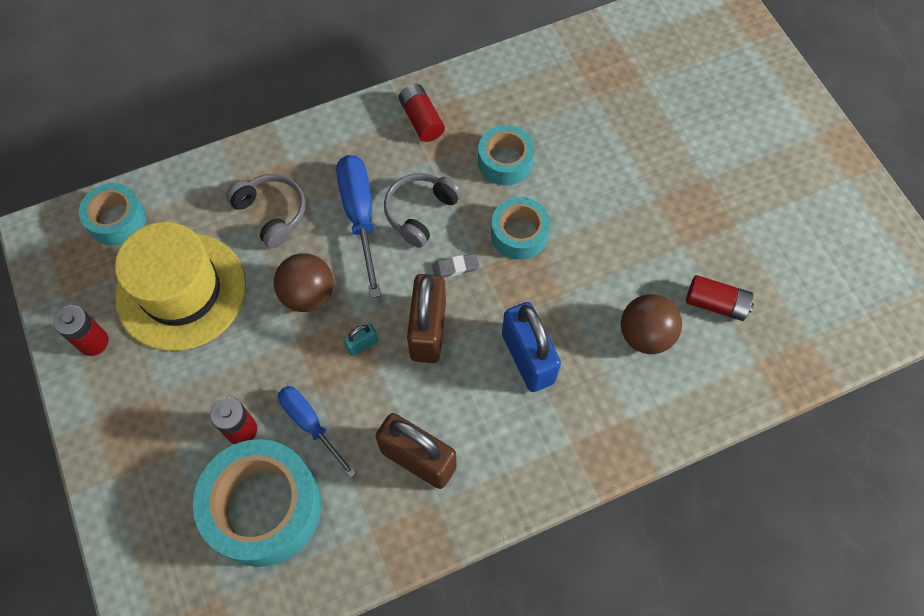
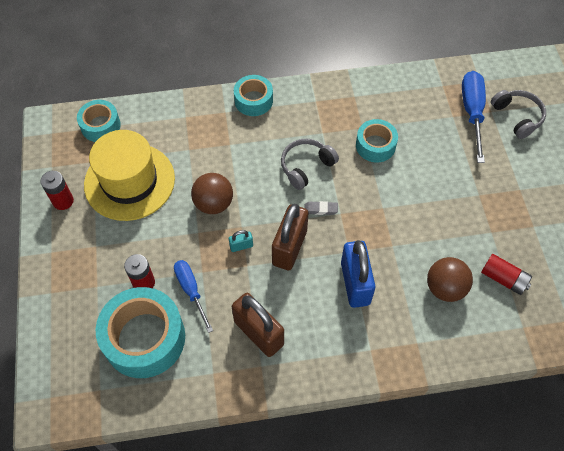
camera: 15 degrees right, 5 degrees down
grey headphones [226,174,306,248] -> grey headphones moved to [491,90,546,139]
blue screwdriver [336,155,381,298] -> blue screwdriver moved to [462,71,486,163]
red battery [399,84,445,142] -> none
turquoise tape [491,197,550,260] -> turquoise tape moved to [234,75,273,116]

